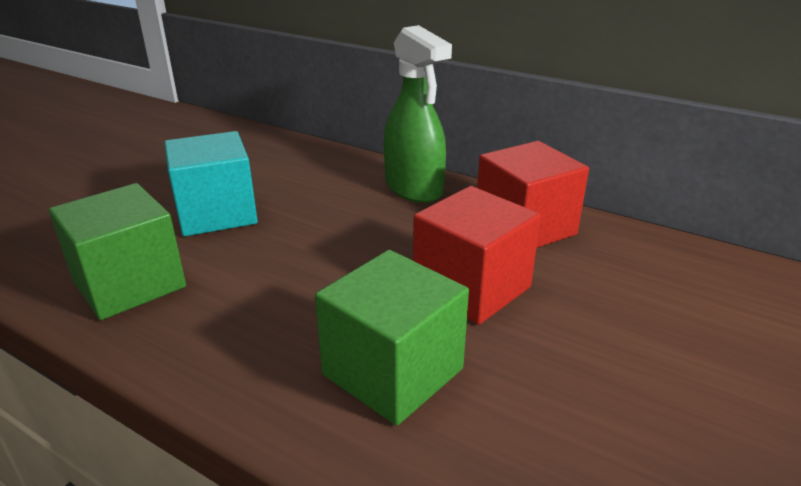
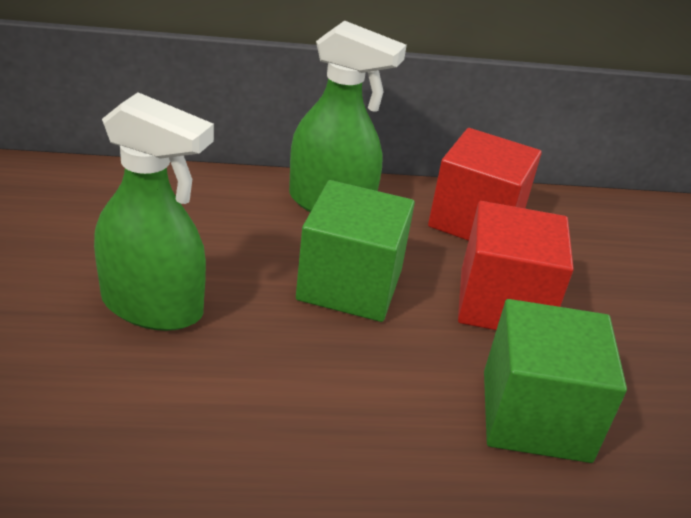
camera: 40 degrees left, 5 degrees up
green cube [49,183,186,320] -> green cube moved to [296,180,415,322]
turquoise cube [164,131,258,236] -> green spray bottle [94,92,214,331]

